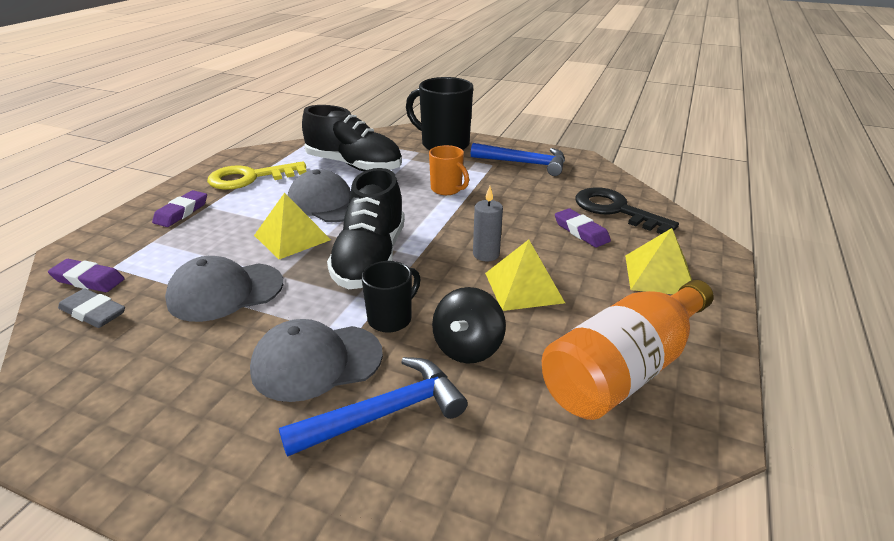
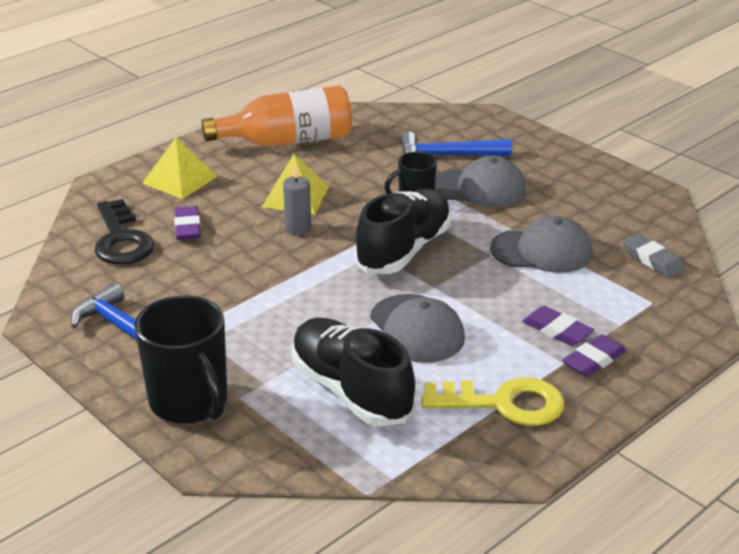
camera: 155 degrees left, 0 degrees up
purple eraser [48,259,125,292] -> purple eraser moved to [522,306,594,346]
yellow pyramid [254,193,331,259] -> none
orange mug [429,145,469,195] -> none
black spinning top [432,287,506,364] -> none

